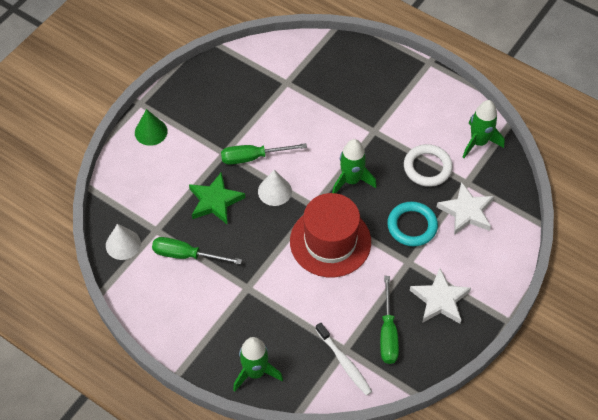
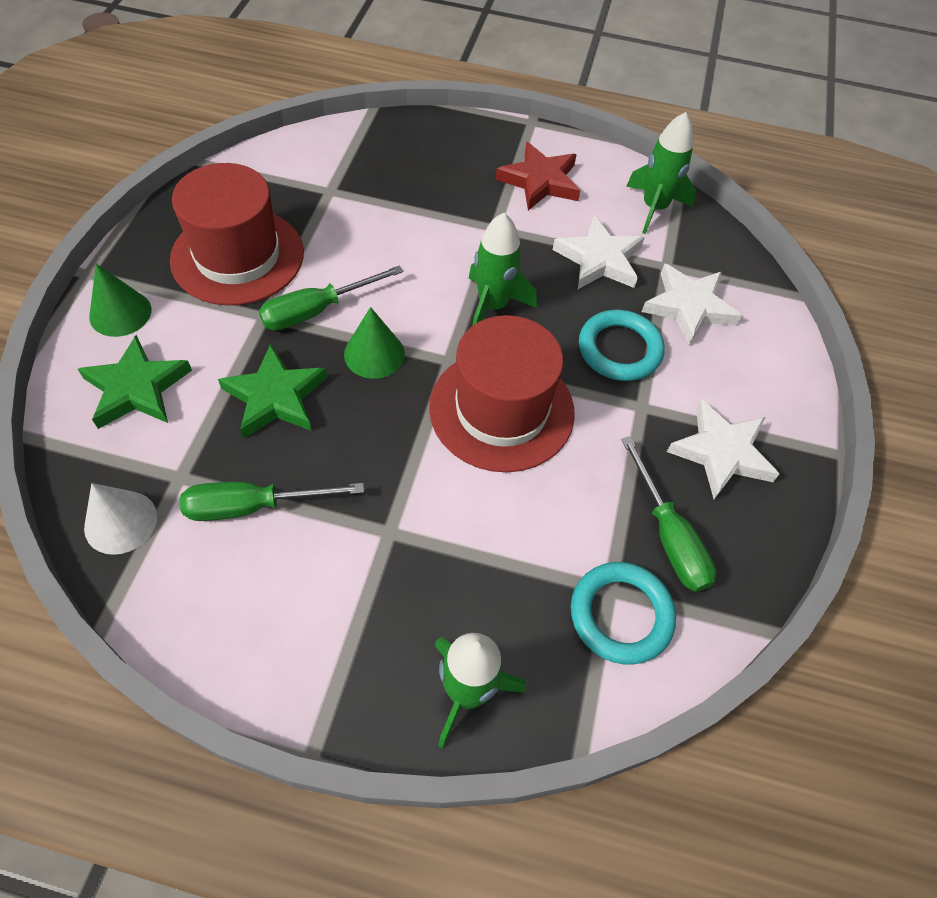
camera: 25 degrees left, 0 degrees up
white cone [258,170,292,206] -> green cone [344,307,405,379]
white toothbrush [316,323,372,396] -> turquoise ring [571,562,676,664]
white ring [404,144,453,187] -> white star [553,215,645,289]
none -> green star [78,335,192,429]
none -> red hat [170,163,304,305]
none -> red star [495,142,580,210]

